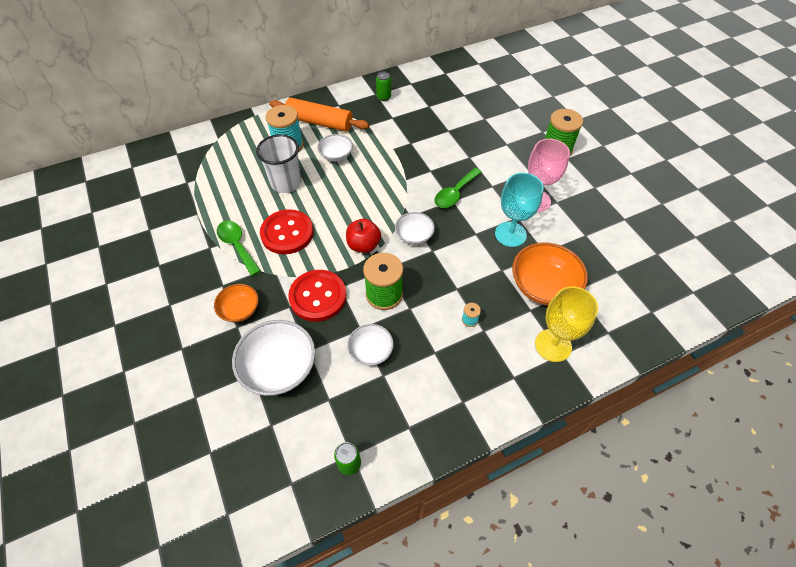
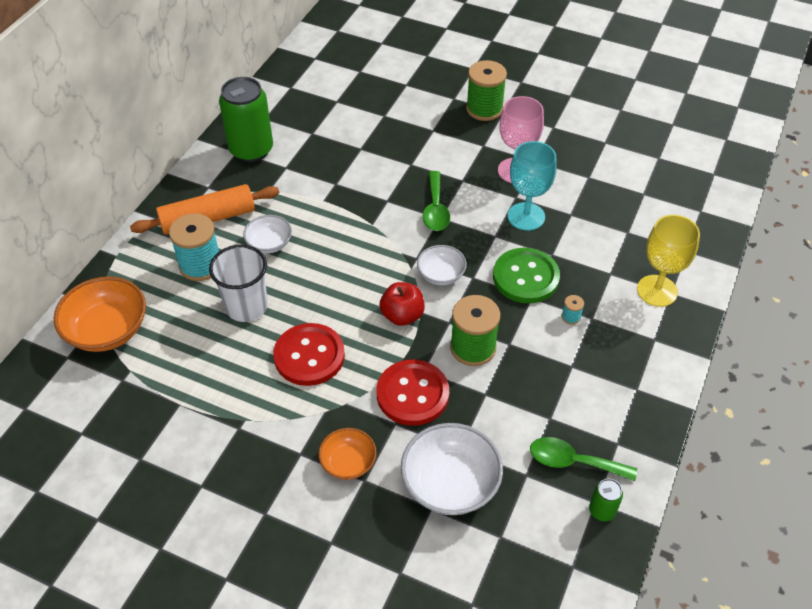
camera: 40 degrees left, 5 degrees down
green spoon [217,221,261,276] -> green spoon moved to [530,437,637,481]
white bowl [347,324,394,366] -> none
green can [376,71,391,101] -> green can [219,77,273,162], size x2.21
orange bowl [512,242,588,306] -> orange bowl moved to [54,277,146,352]
none -> green button [493,248,560,303]

